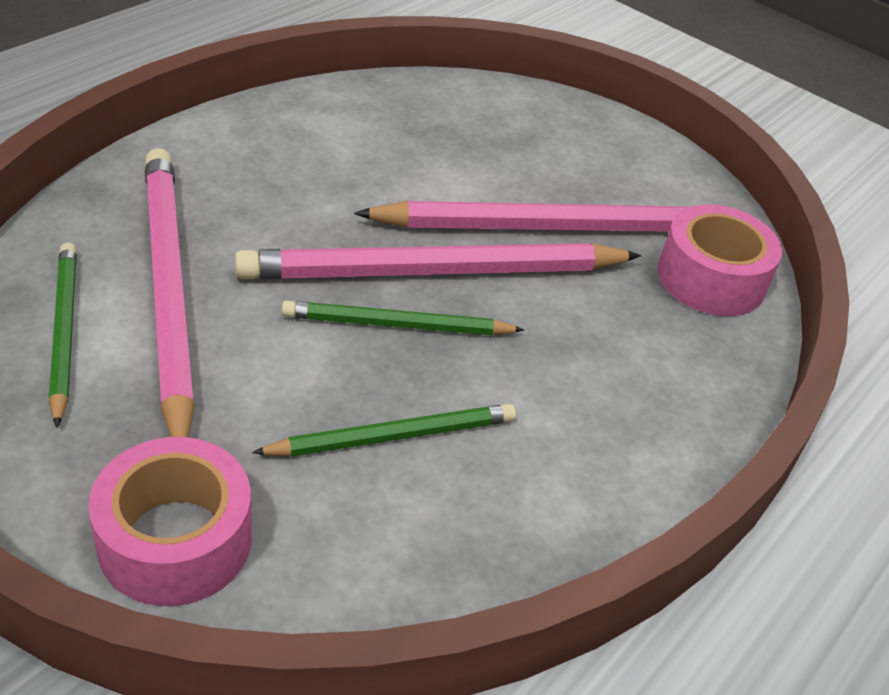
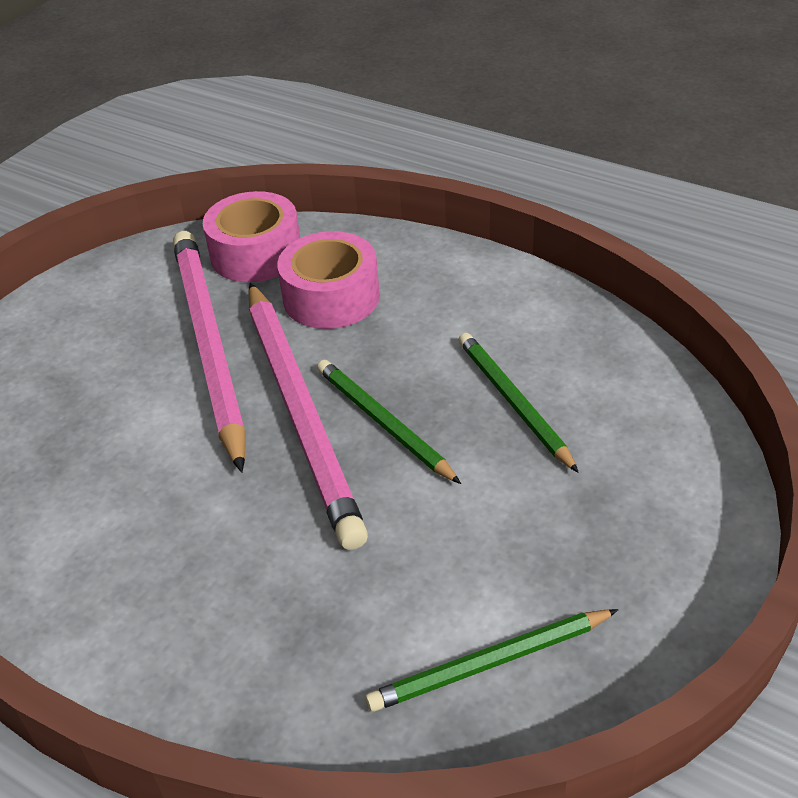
camera: 90 degrees left, 0 degrees up
pink tape [88,437,252,606] -> pink tape moved to [277,231,380,329]
pink pencil [145,148,195,438] -> none
green pencil [281,301,524,335] -> green pencil turned 150 degrees clockwise [317,360,461,484]

